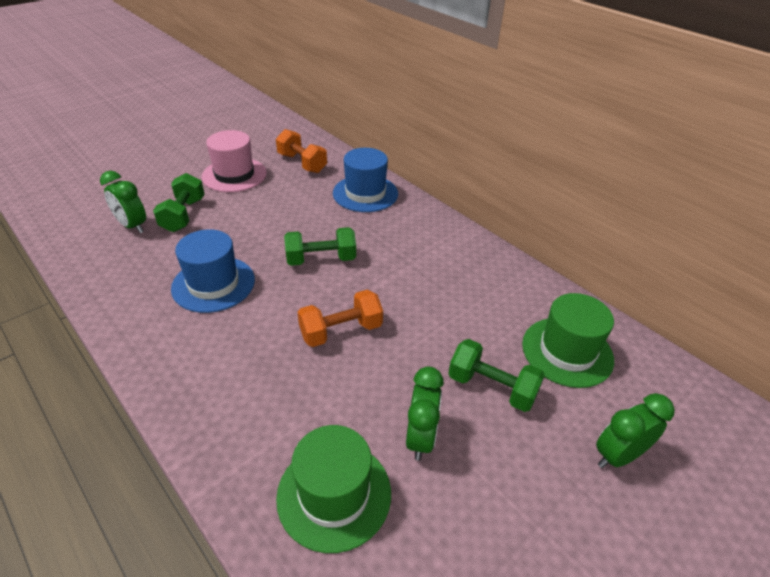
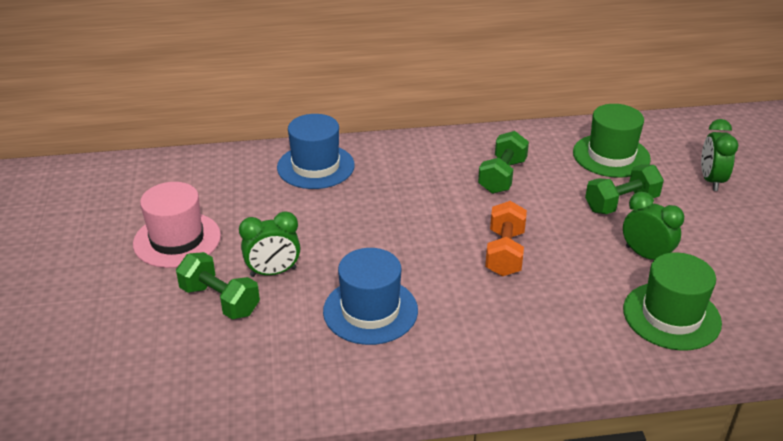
camera: 55 degrees left, 5 degrees down
green clock [100,171,146,233] -> green clock moved to [239,211,300,277]
orange dumbbell [276,129,327,173] -> none
green dumbbell [284,227,356,266] -> green dumbbell moved to [478,131,529,194]

